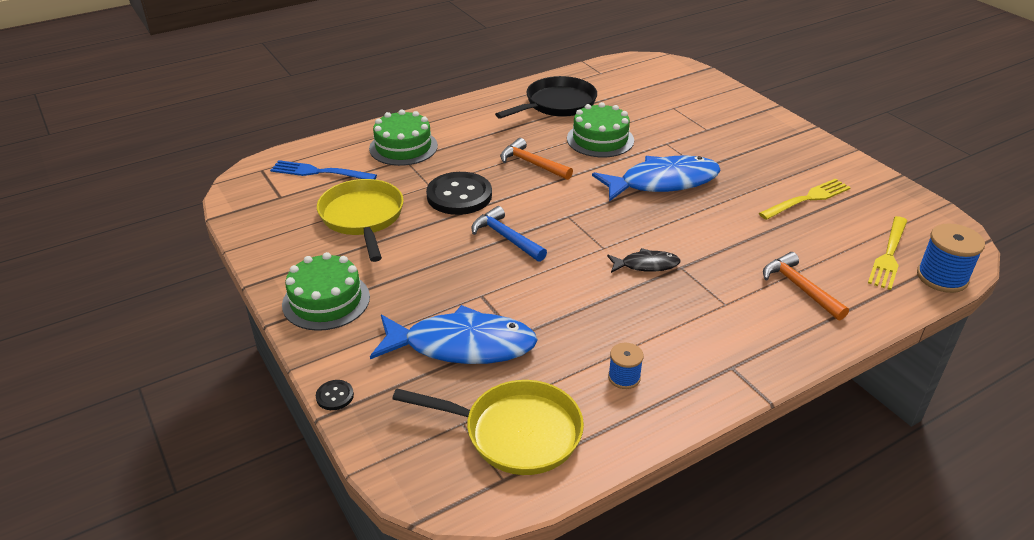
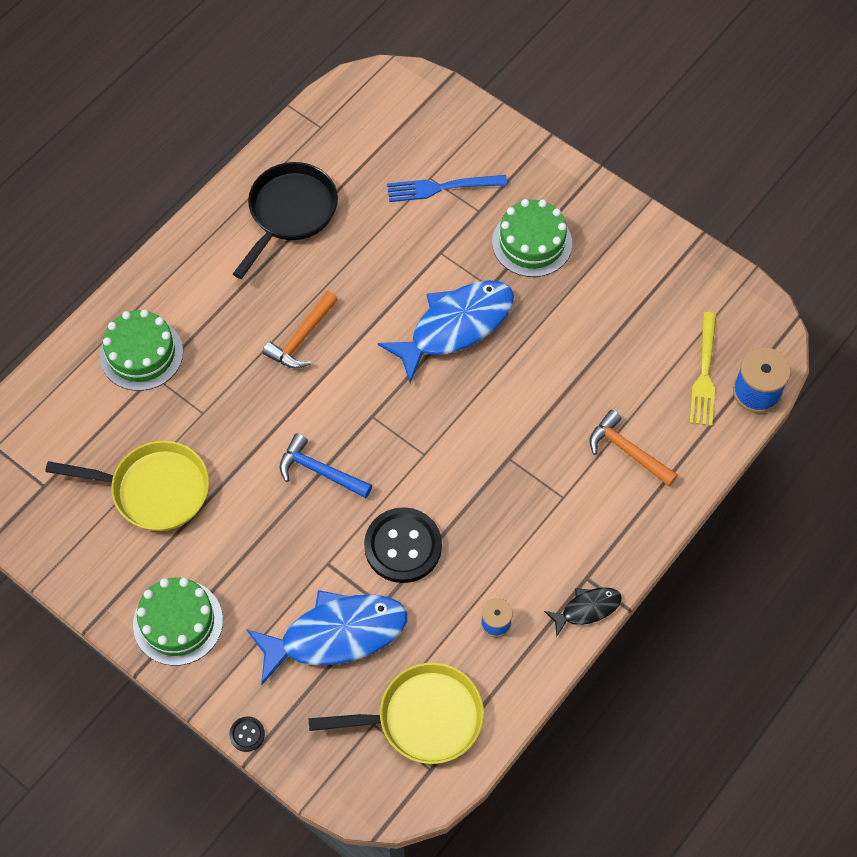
camera: 20 degrees left, 25 degrees up
blue fork [270,160,377,179] -> blue fork moved to [387,175,507,202]
yellow pan [317,179,404,262] -> yellow pan turned 135 degrees clockwise [45,441,209,531]
black button [426,172,492,215] -> black button moved to [364,507,442,583]
orange hammer [500,138,573,180] -> orange hammer turned 75 degrees counterclockwise [262,291,338,368]
green cake [567,102,634,157] -> green cake moved to [492,199,572,277]
black fish [607,248,680,273] -> black fish moved to [544,587,622,636]
yellow fork [759,178,851,220] -> none

